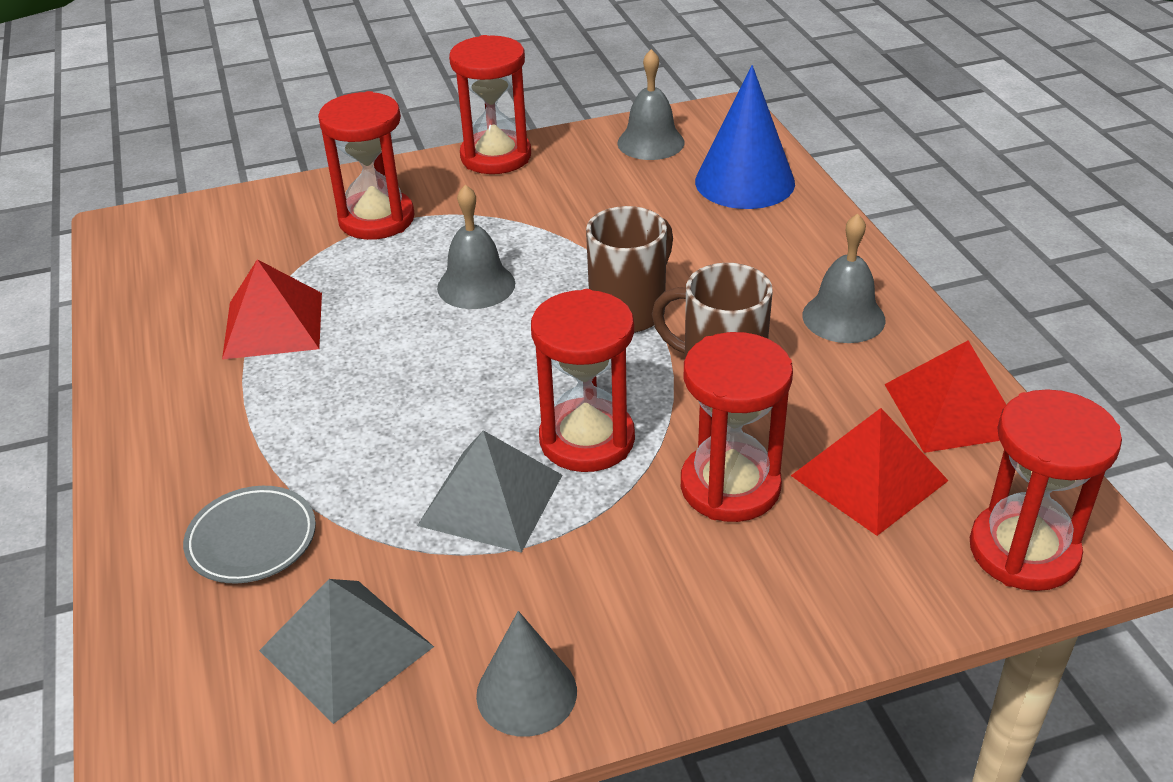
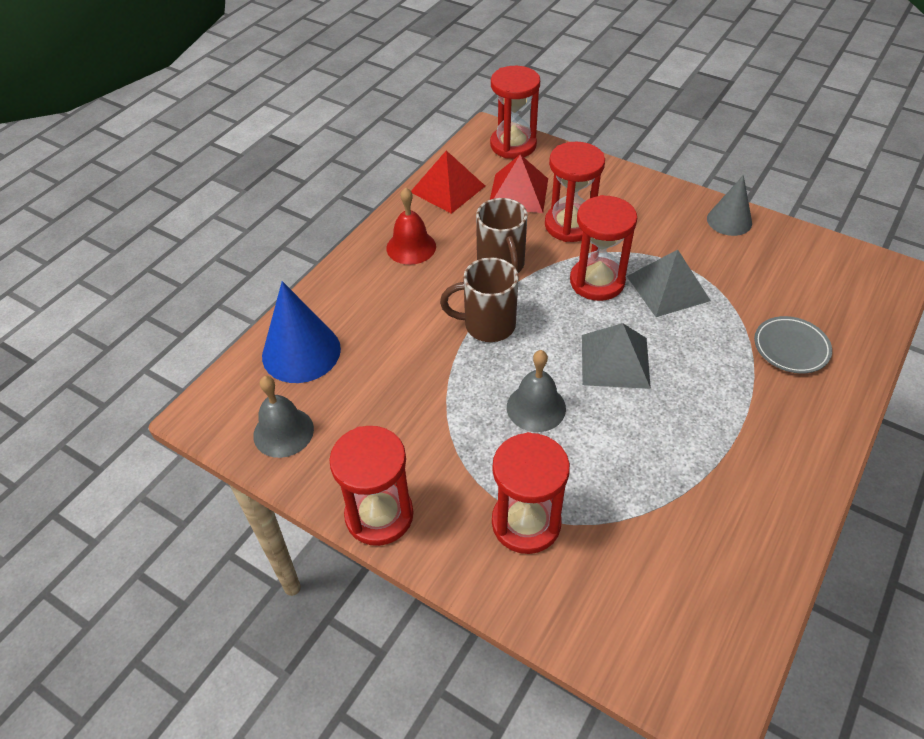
camera: 130 degrees left, 10 degrees up
red pyramid [222,259,322,360] -> none
grey pyramid [259,579,434,724] -> grey pyramid moved to [582,323,651,389]
grey bell [802,213,886,343] -> red bell [386,187,436,265]

